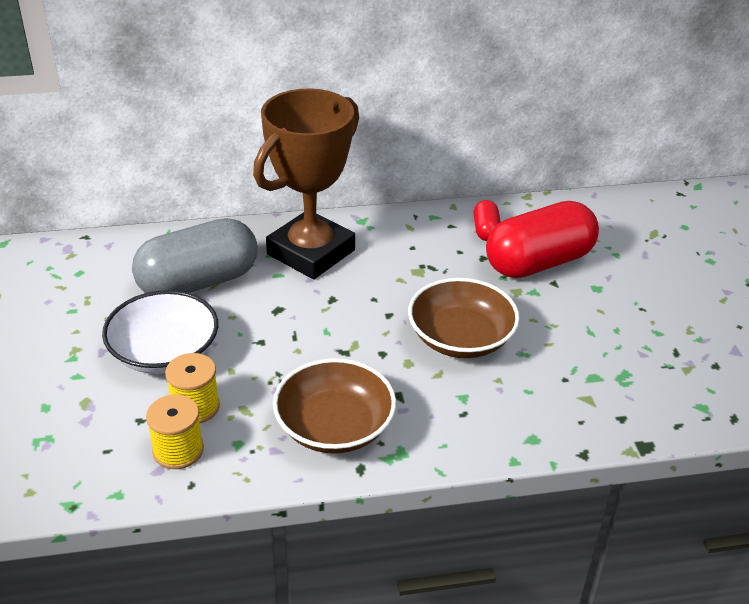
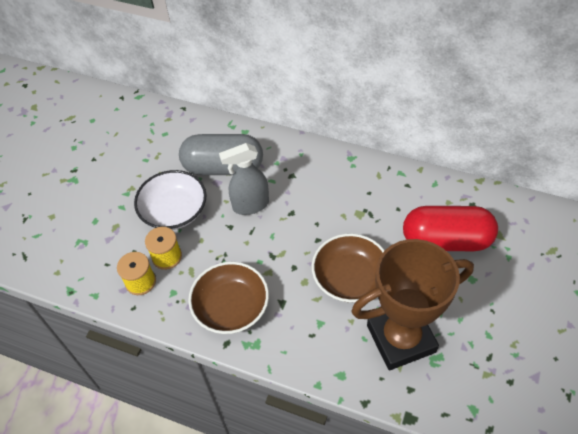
camera: 35 degrees right, 15 degrees up
brown trophy [253,88,359,279] -> brown trophy moved to [351,239,474,370]
red capsule [473,200,501,241] -> none
none -> grey spray bottle [219,143,269,215]

